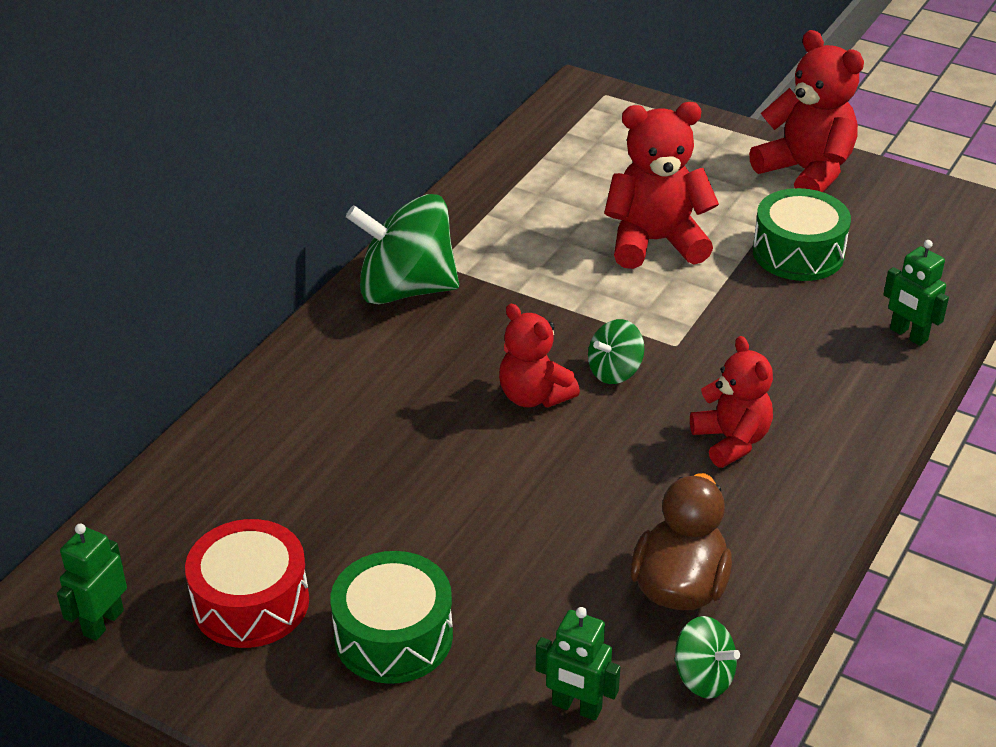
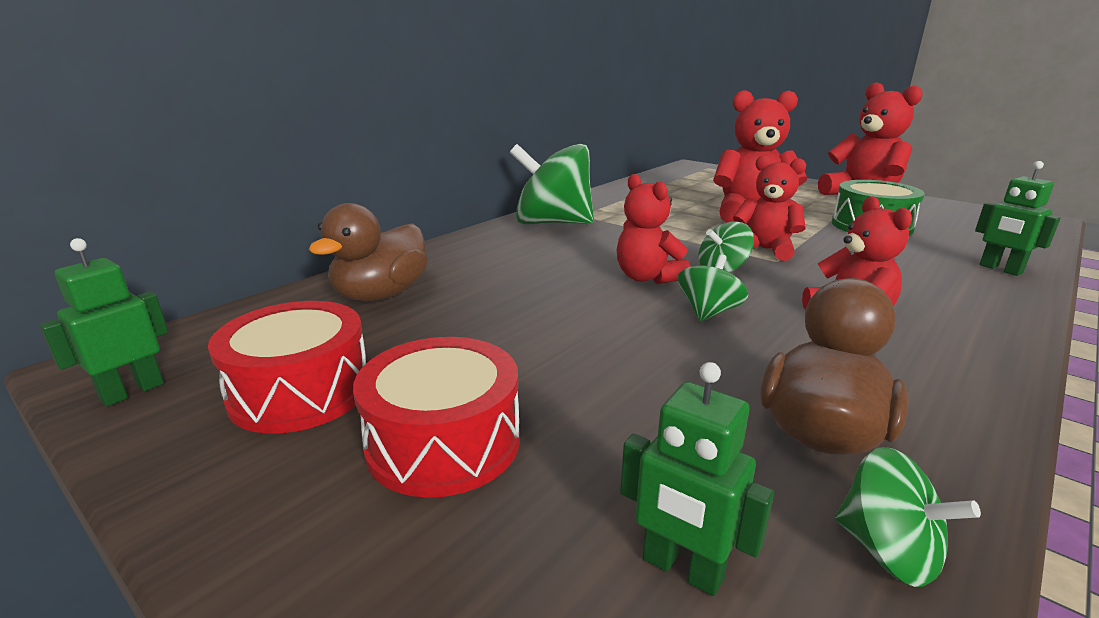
camera: 10 degrees right, 15 degrees down
green drum [330,551,453,684] -> red drum [353,337,520,498]
none -> brown duck [308,203,428,301]
none -> green spinning top [678,254,748,322]
none -> red teddy bear [733,155,807,261]

